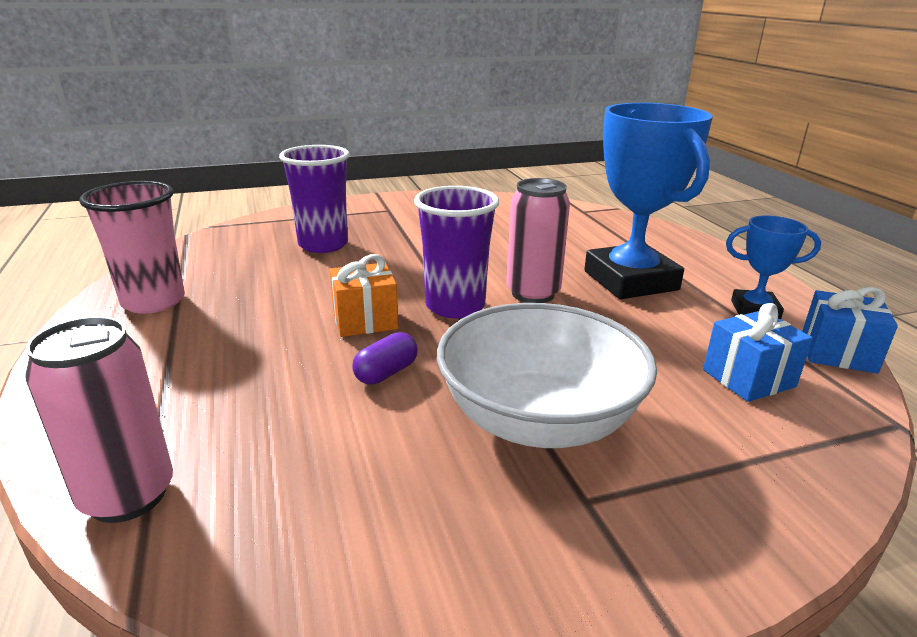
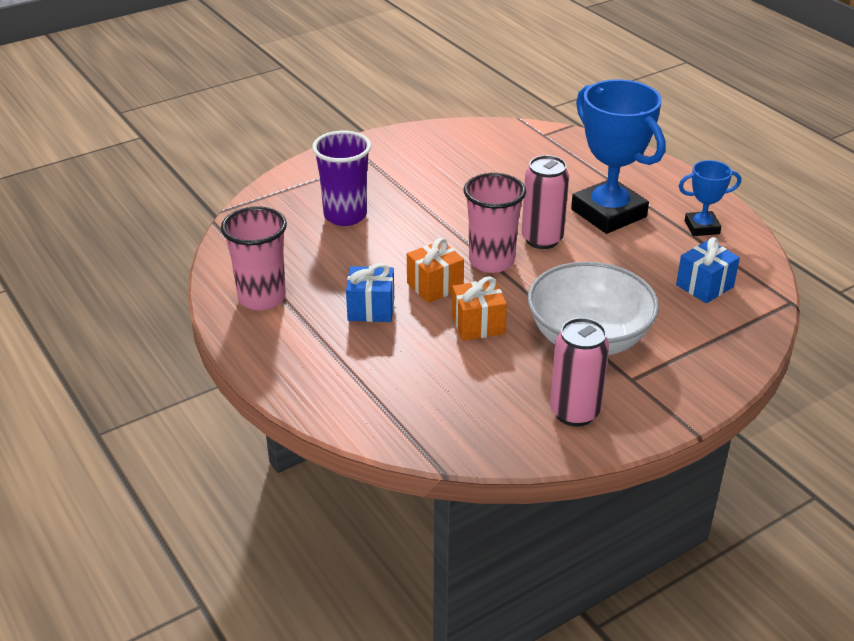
camera: 15 degrees left, 10 degrees up
pink can [25,316,173,523] -> pink can moved to [550,318,609,427]
purple capsule [352,332,418,384] -> orange gift [452,277,507,341]
purple cup [414,186,499,318] -> pink cup [464,173,526,273]
blue gift [802,287,898,373] -> blue gift moved to [346,263,394,322]

